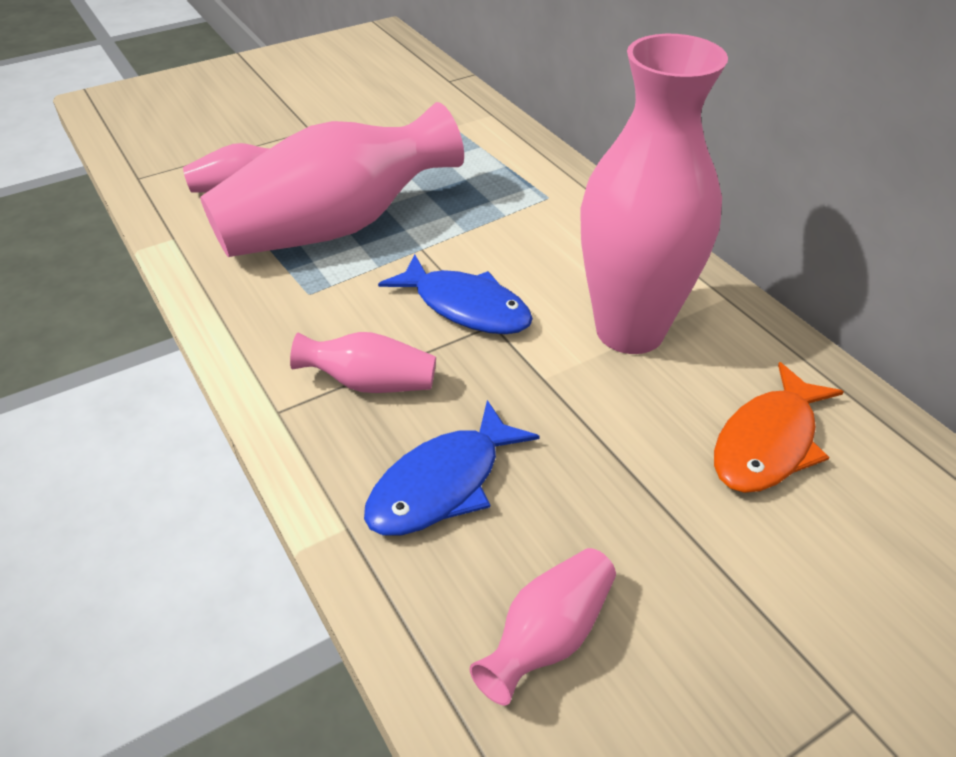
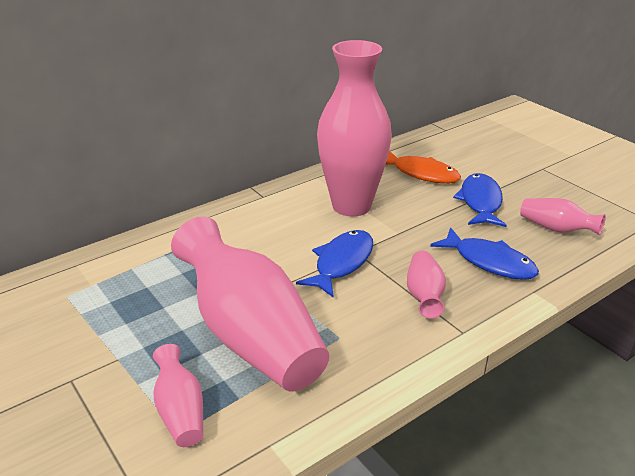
camera: 95 degrees left, 10 degrees down
none -> blue fish [453,173,507,227]

